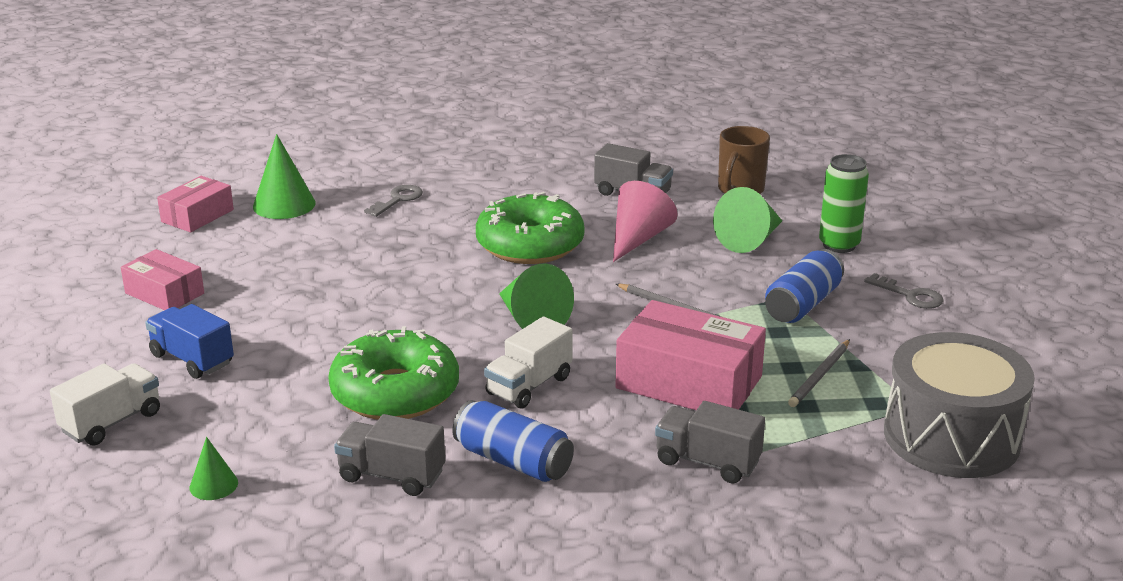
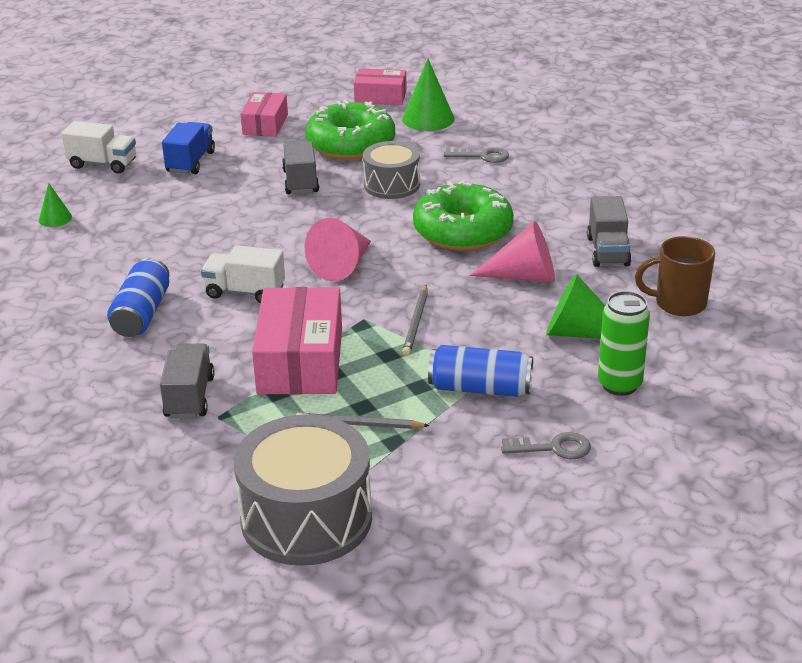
camera: 65 degrees right, 5 degrees up
green donut [328,326,459,420] -> green donut moved to [305,100,395,160]
grey truck [334,414,445,496] -> grey truck moved to [282,140,319,194]
green cone [499,263,574,329] -> pink cone [304,218,371,281]
grey key [864,273,943,309] -> grey key turned 105 degrees counterclockwise [501,432,591,459]
none -> grey drum [363,141,420,199]

